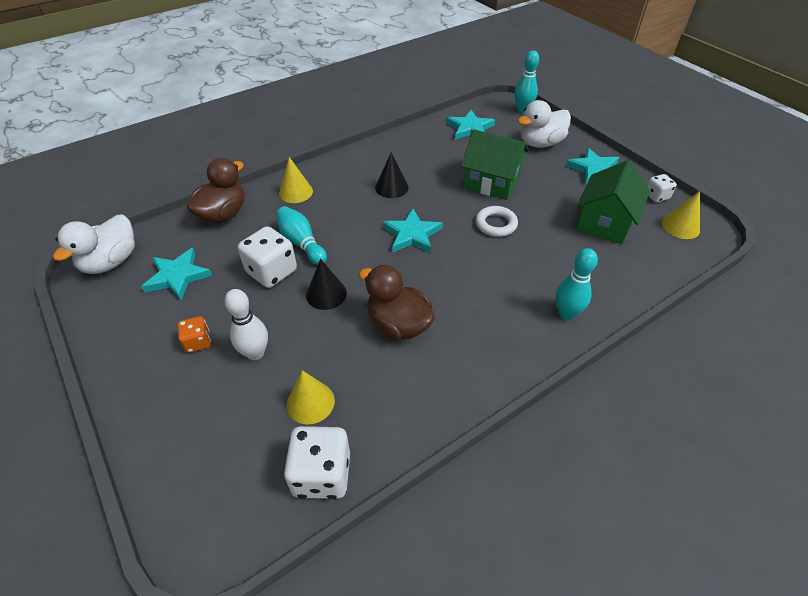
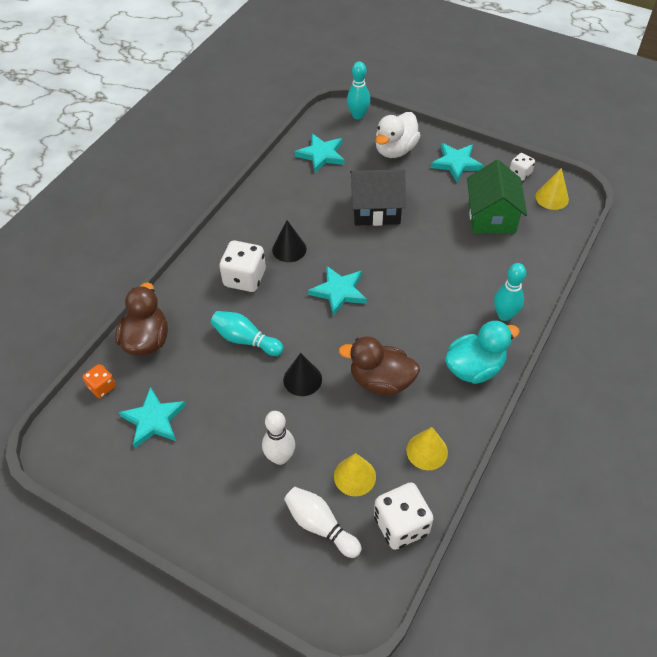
camera: 25 degrees left, 5 degrees up
white duck [53,214,135,274] -> none
orange dice [177,316,211,353] -> orange dice moved to [83,364,116,398]
white dice [238,226,297,288] -> white dice moved to [219,240,266,292]
yellow cone [279,157,313,203] -> yellow cone moved to [406,427,448,470]
green house [461,130,529,200] -> black house [350,169,406,226]
white ring [476,206,518,237] -> none
none -> white bowling pin [284,487,362,558]
none -> turquoise duck [445,321,520,384]

